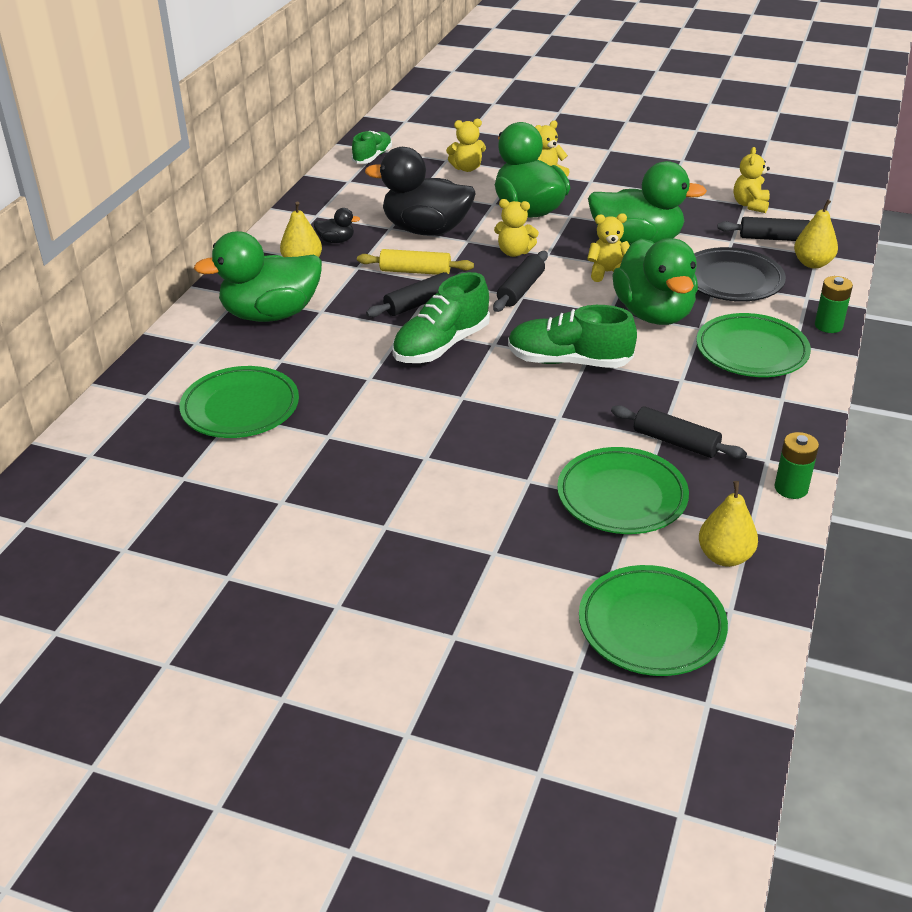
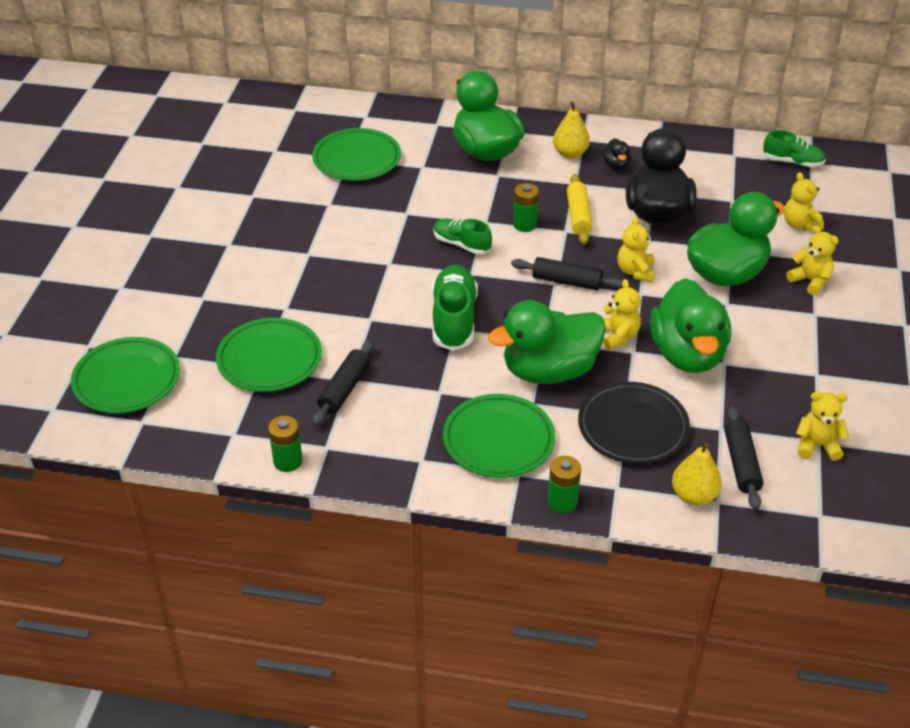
camera: 80 degrees right, 5 degrees up
black rolling pin [366,272,468,317] -> green battery [513,183,539,232]
green shoe [392,272,490,363] -> green shoe [434,219,492,254], size x0.62
yellow pear [699,481,758,567] -> none

